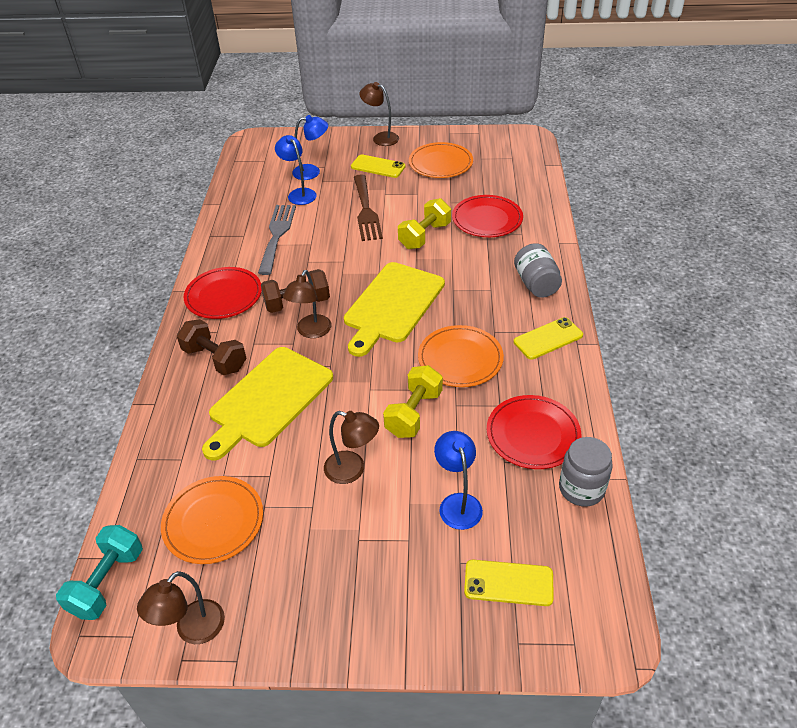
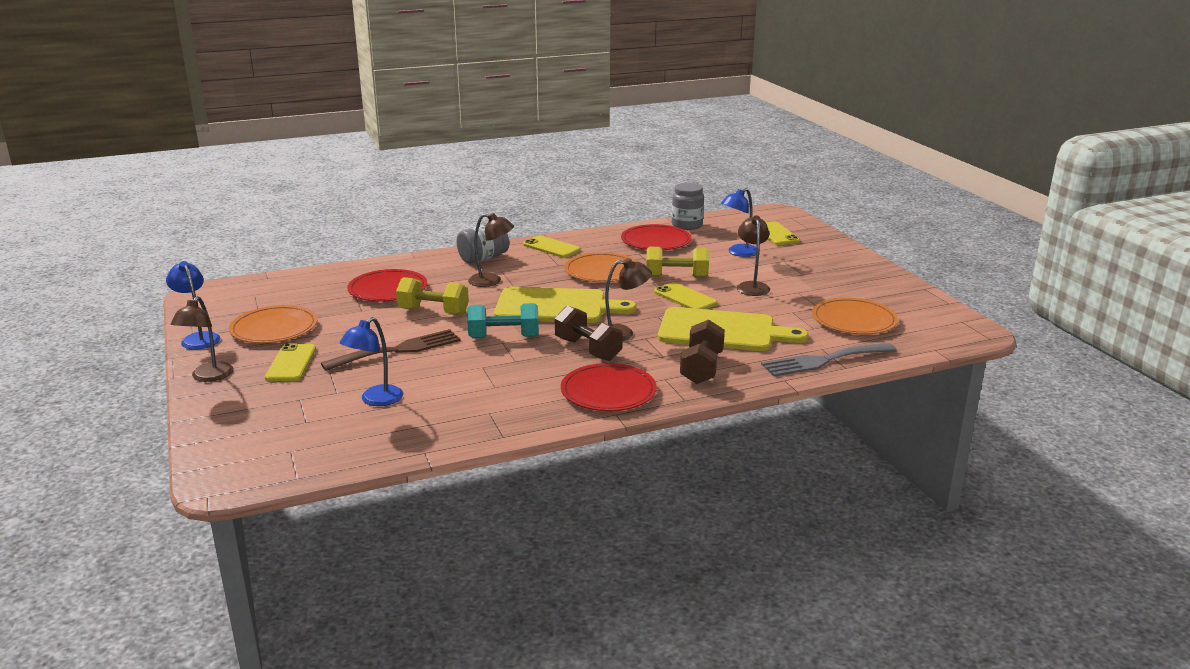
camera: 115 degrees left, 20 degrees down
turquoise dumbbell [56,525,143,620] -> turquoise dumbbell moved to [467,303,539,338]
brown lamp [137,571,225,644] -> brown lamp moved to [468,213,514,287]
grey fork [258,205,296,275] -> grey fork moved to [761,343,897,377]
blue lamp [292,115,328,180] -> blue lamp moved to [166,261,220,350]
none -> yellow phone [654,282,717,309]

